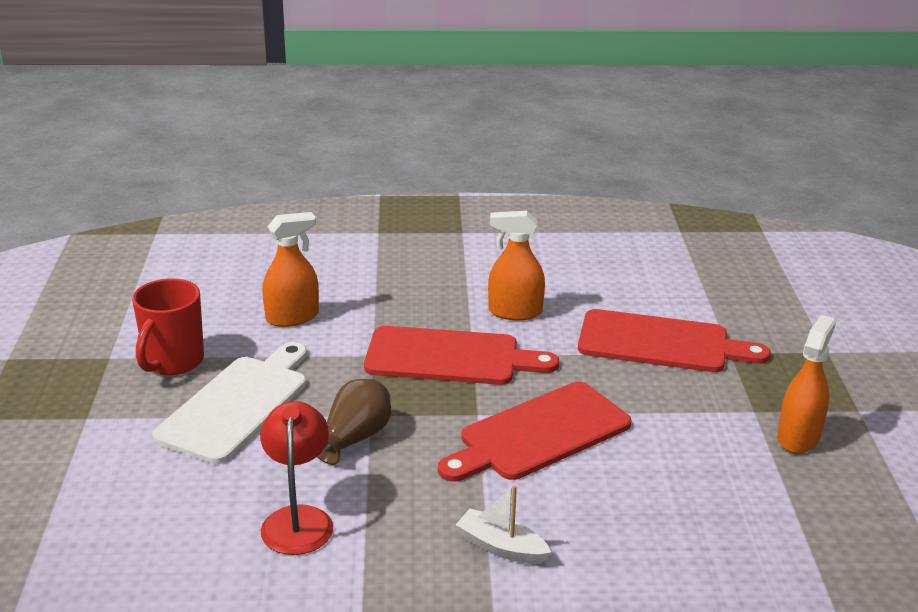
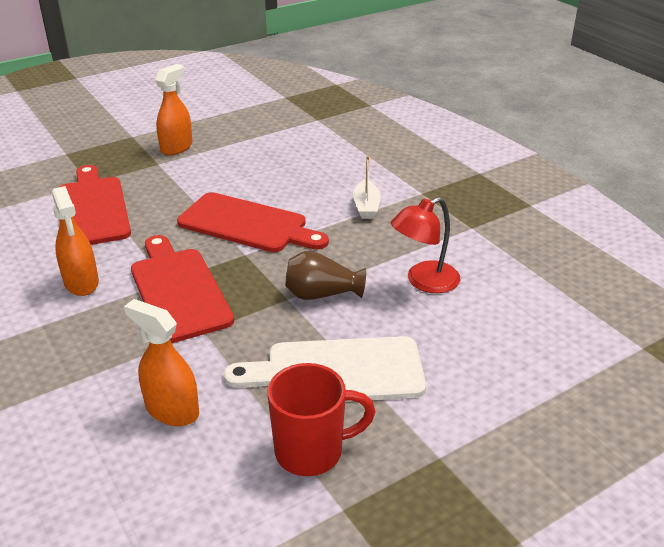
camera: 120 degrees left, 5 degrees up
orange spray bottle [777,315,836,453] -> orange spray bottle turned 120 degrees clockwise [155,64,192,155]

